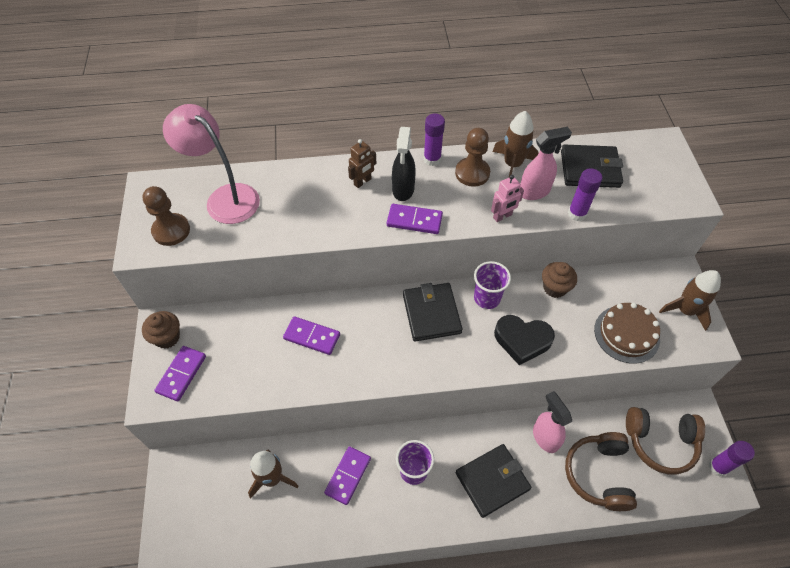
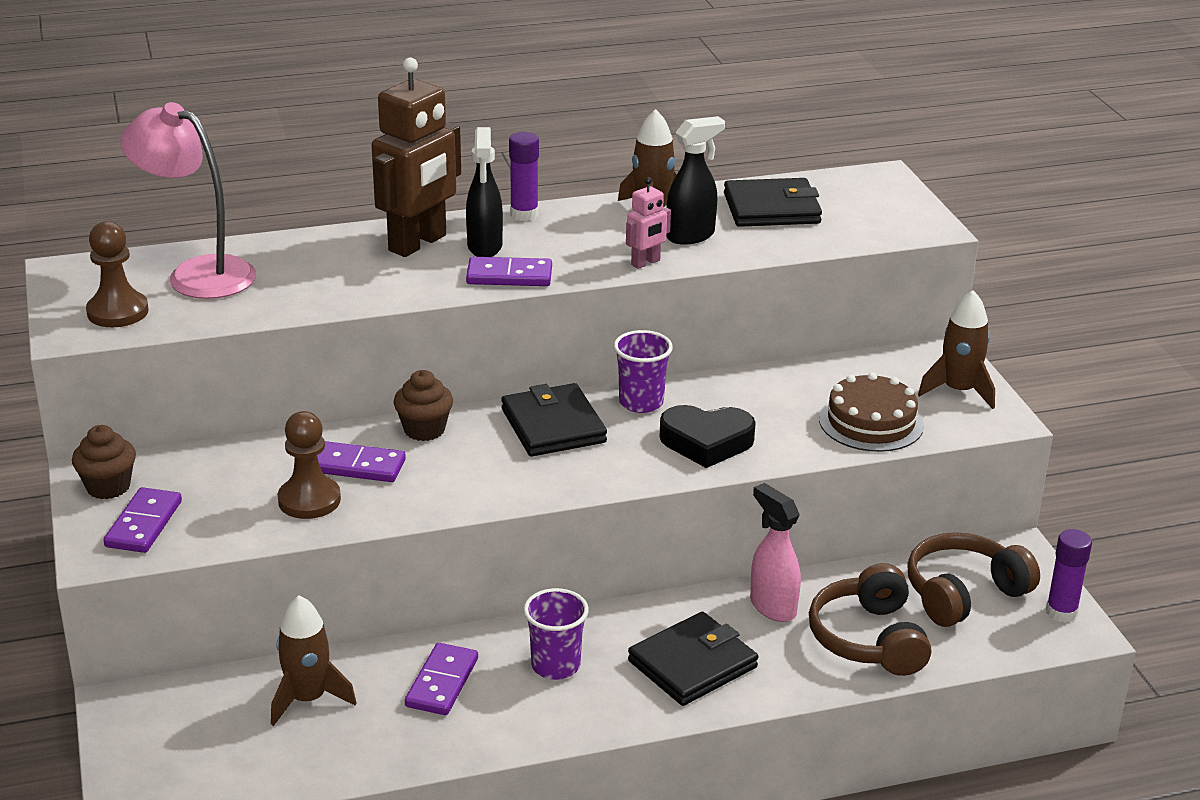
camera: 10 degrees left, 25 degrees down
brown robot [348,139,376,188] -> brown robot [372,58,461,257], size x2.13
brown pawn [455,128,490,187] -> brown pawn moved to [278,411,341,519]
pink spray bottle [520,127,572,200] -> black spray bottle [666,116,725,245]
brown cupcake [542,262,577,298] -> brown cupcake moved to [394,370,453,441]
purple glue stick [568,168,602,221] -> none
brown headphones [626,407,705,475] -> brown headphones turned 150 degrees clockwise [907,532,1040,627]

